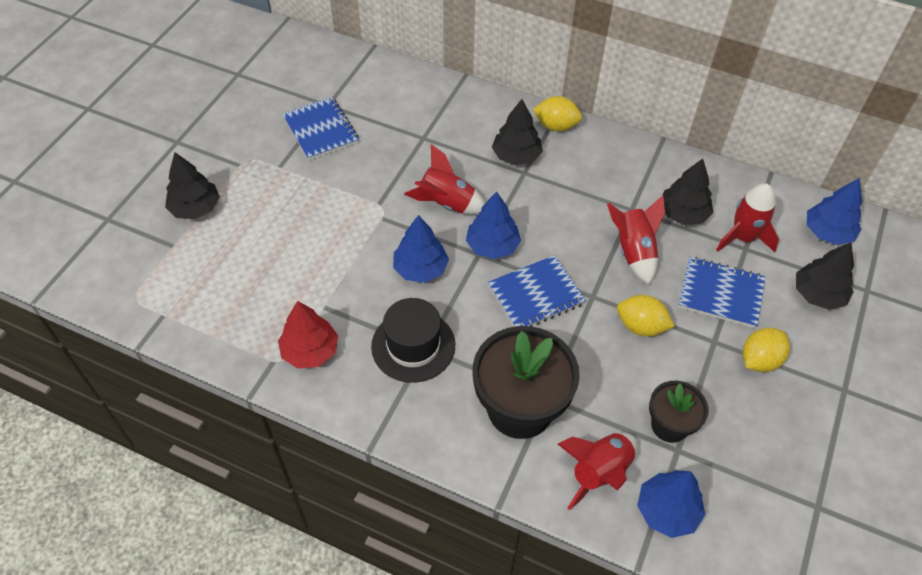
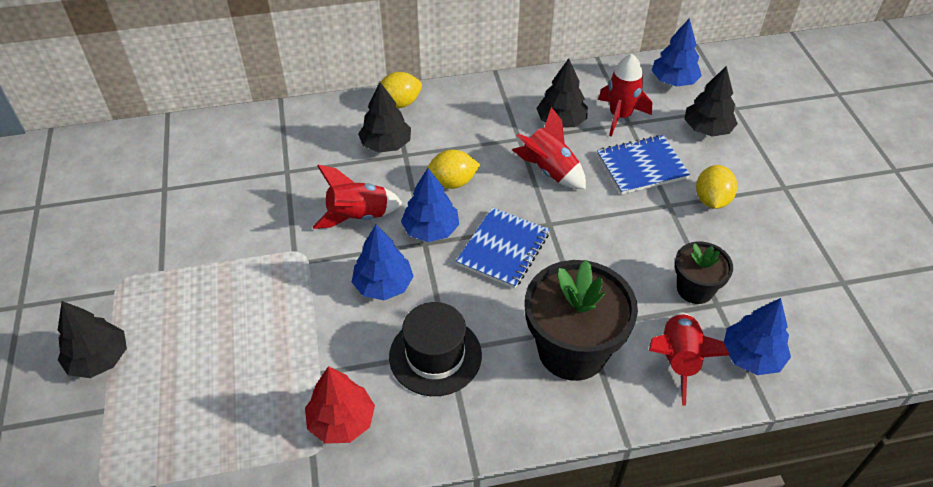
camera: 35 degrees left, 5 degrees down
blue notebook [283,97,359,161] -> none
yellow lemon [617,295,675,337] -> yellow lemon moved to [426,150,480,189]

